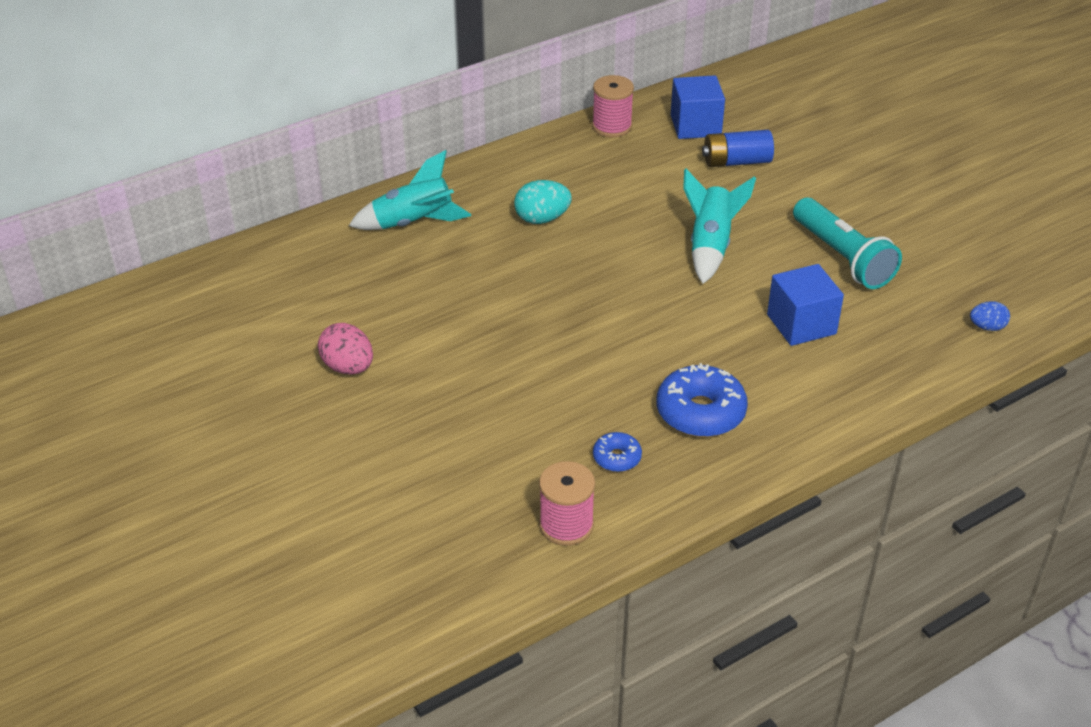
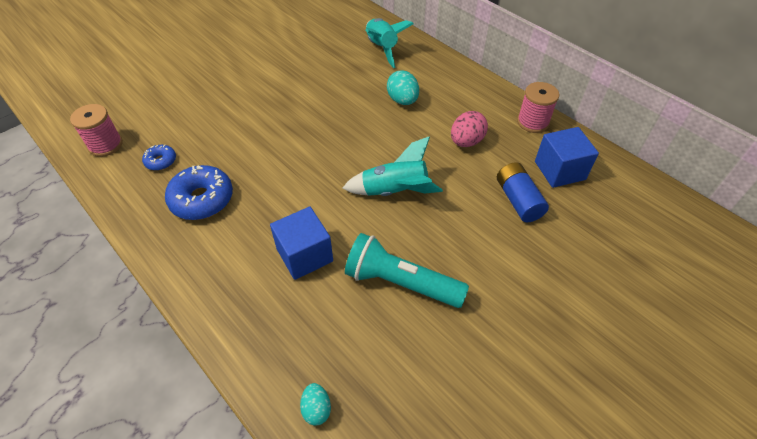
camera: 80 degrees right, 10 degrees up
pink egg [318,323,373,375] -> pink egg moved to [451,111,488,147]
turquoise flashlight [793,198,902,289] -> turquoise flashlight turned 60 degrees clockwise [345,233,469,308]
blue egg [970,301,1010,331] -> turquoise egg [300,383,331,426]

